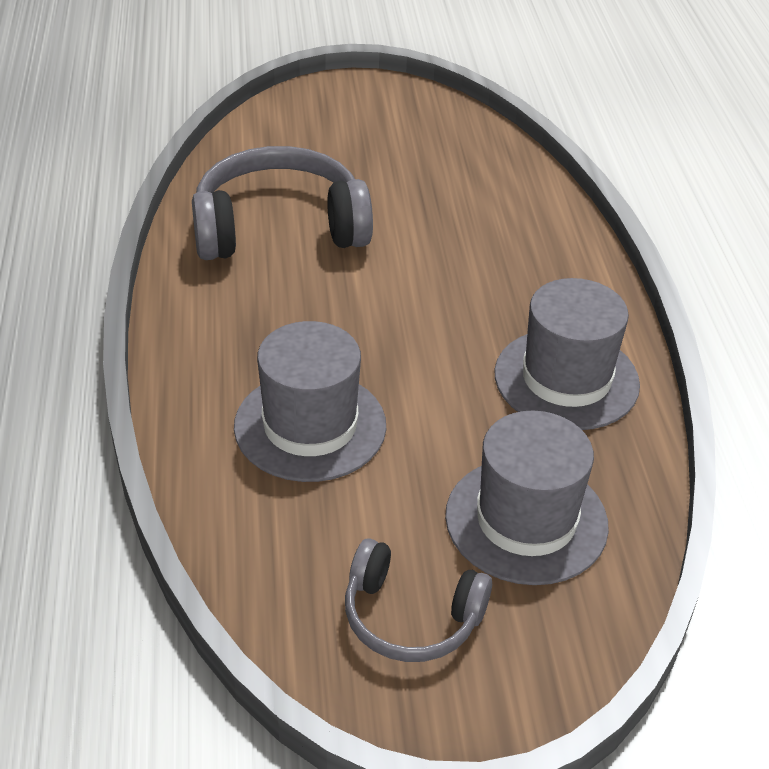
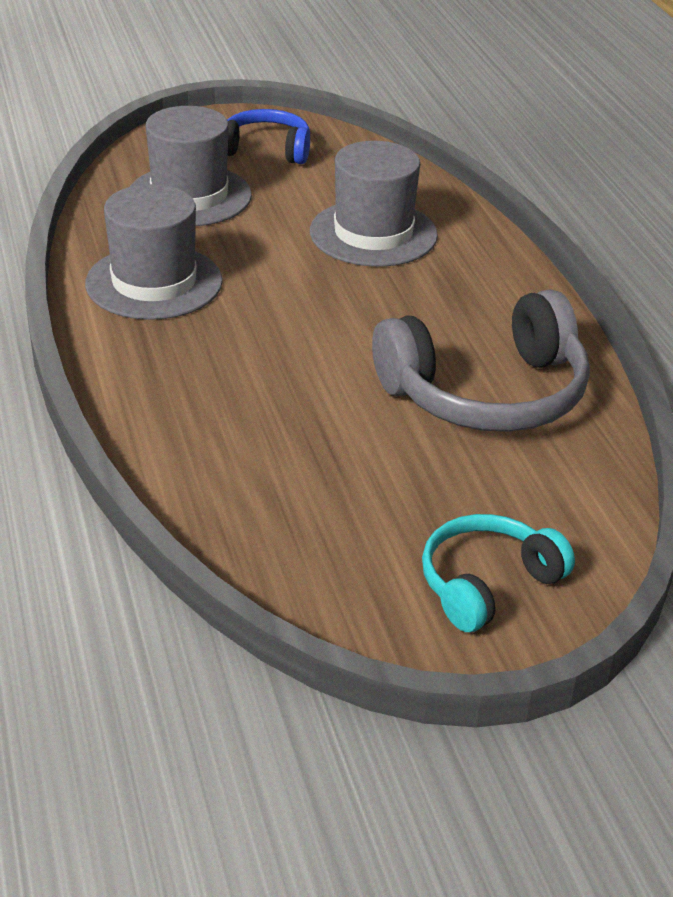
camera: 170 degrees right, 5 degrees down
grey headphones [345,538,492,662] -> blue headphones [227,109,310,164]
none -> turquoise headphones [422,514,575,632]

